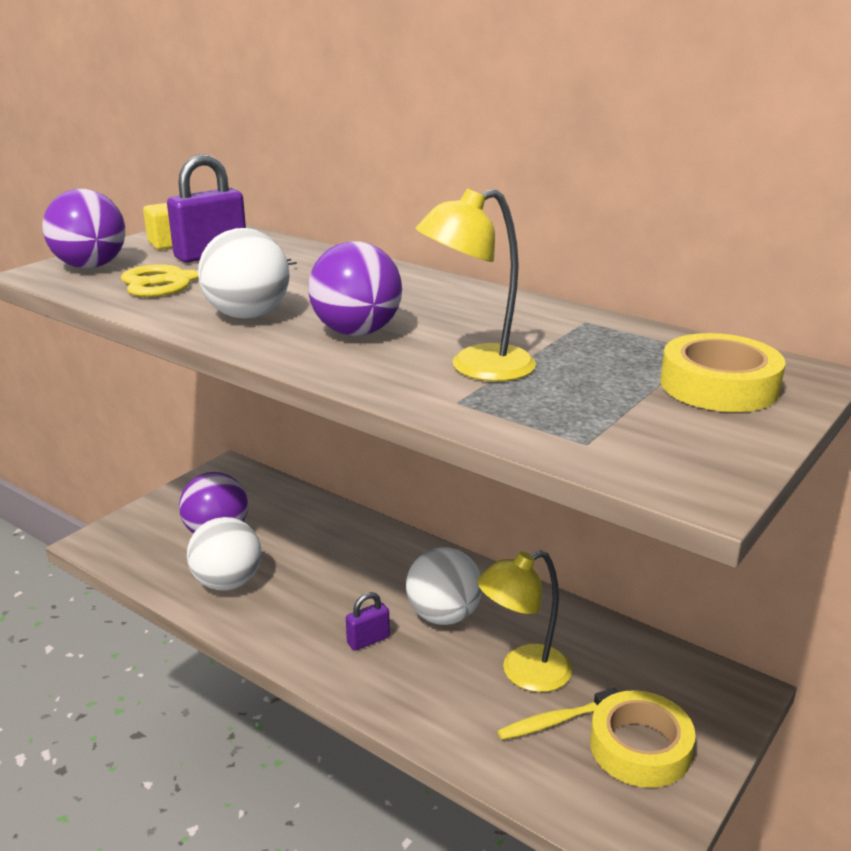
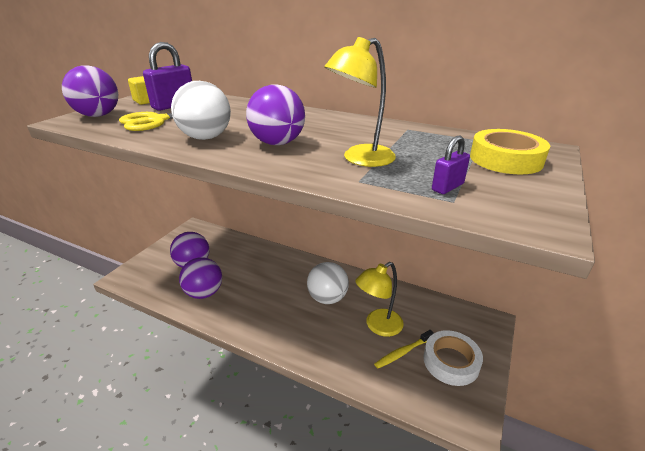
camera: 10 degrees left, 5 degrees up
white ball [187,517,261,591] -> purple ball [179,257,222,299]
purple padlock [346,592,390,651] -> purple padlock moved to [432,136,470,194]
yellow tape [590,690,696,788] -> white tape [423,330,483,386]

